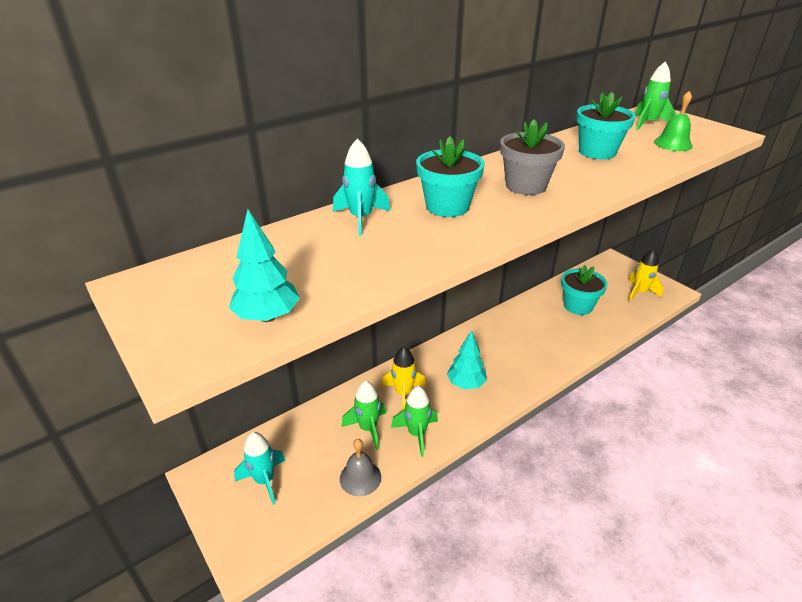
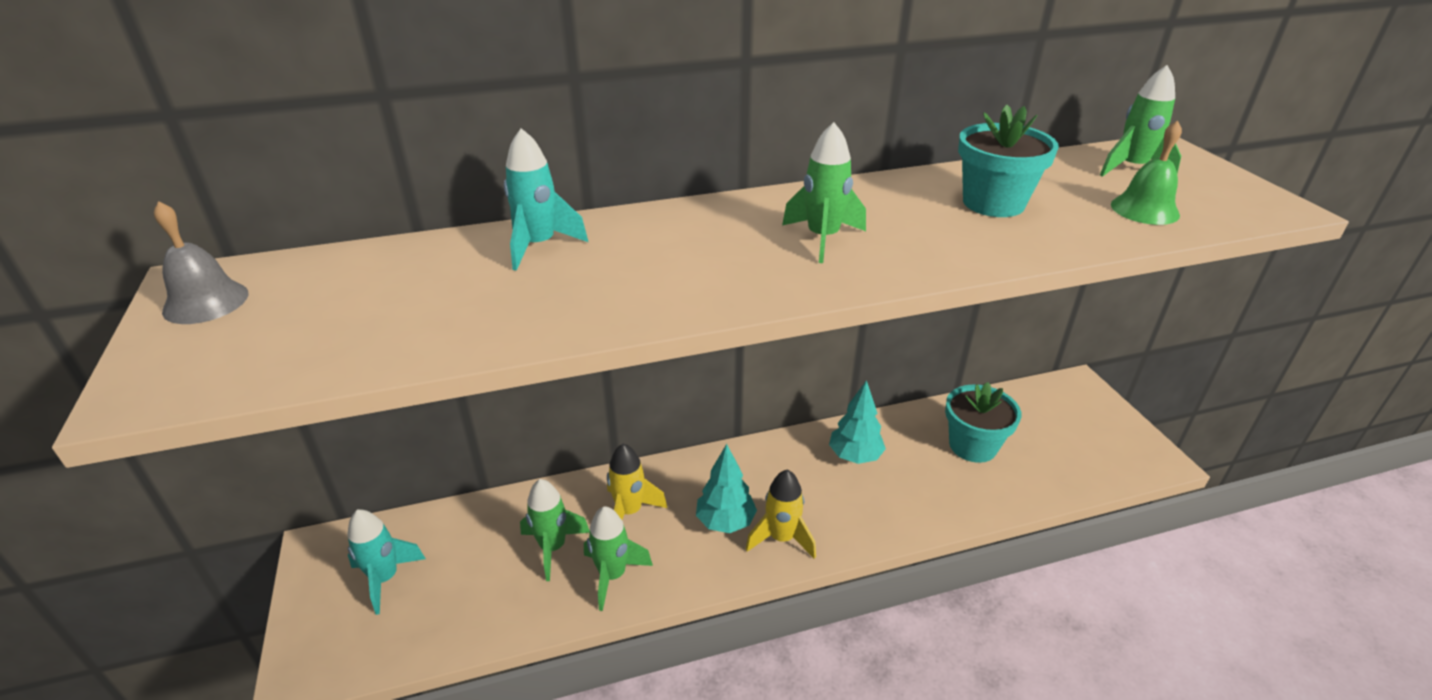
camera: 20 degrees right, 0 degrees up
turquoise tree [229,209,300,322] -> turquoise tree moved to [829,380,886,464]
grey bell [340,439,381,496] -> grey bell moved to [154,201,248,324]
turquoise flower pot [416,137,485,217] -> none
grey flower pot [500,119,565,195] -> green rocket [782,122,866,263]
yellow rocket [628,249,663,301] -> yellow rocket moved to [746,470,816,559]

